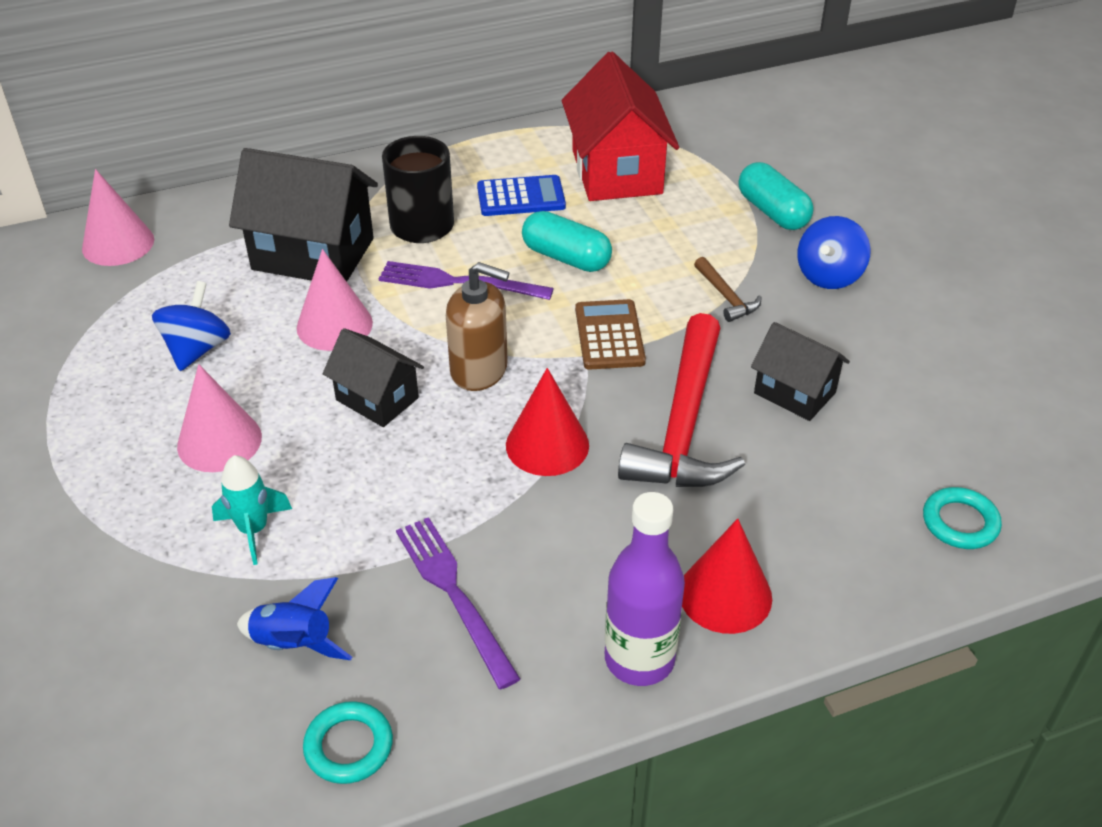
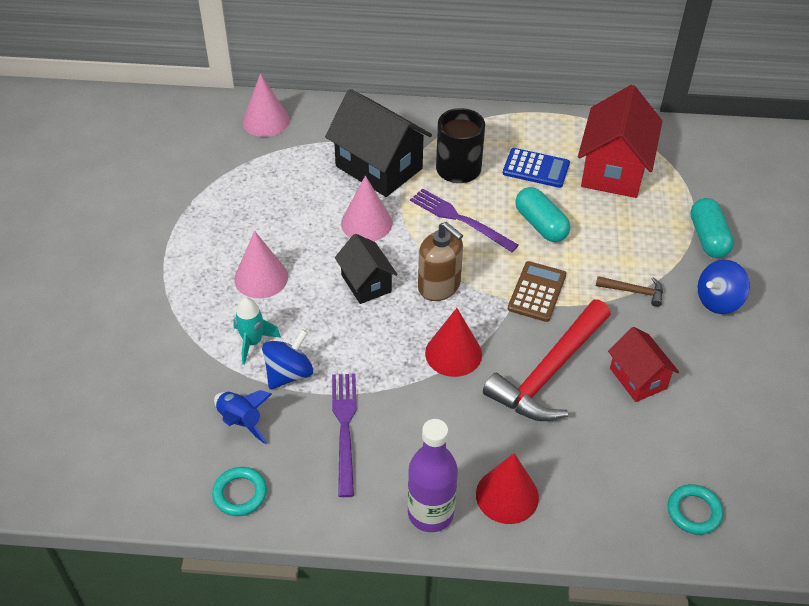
camera: 25 degrees right, 5 degrees up
blue spinning top [152,281,231,371] -> blue spinning top moved to [262,329,313,390]
brown hammer [694,257,762,322] -> brown hammer turned 75 degrees counterclockwise [596,276,663,307]
black house [751,322,850,421] -> red house [608,327,679,402]

